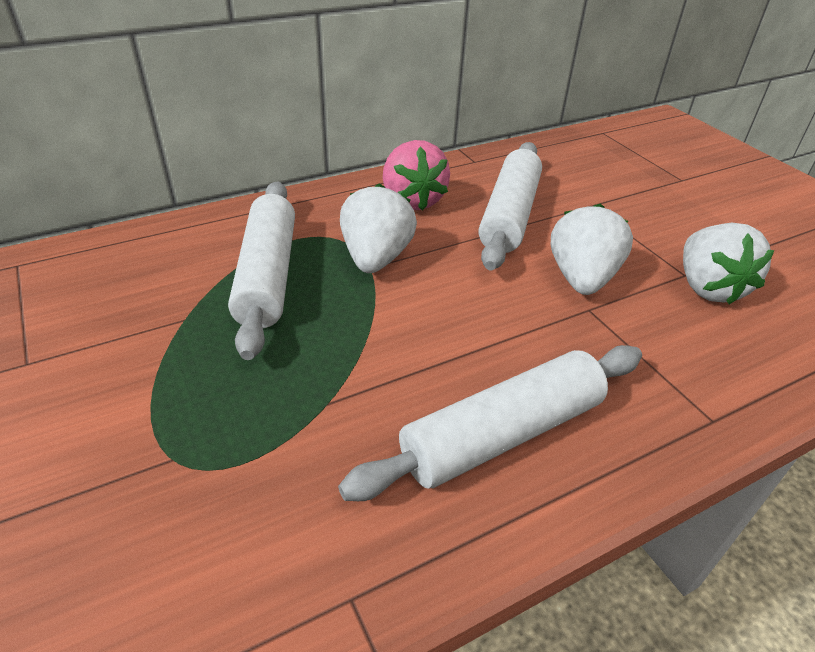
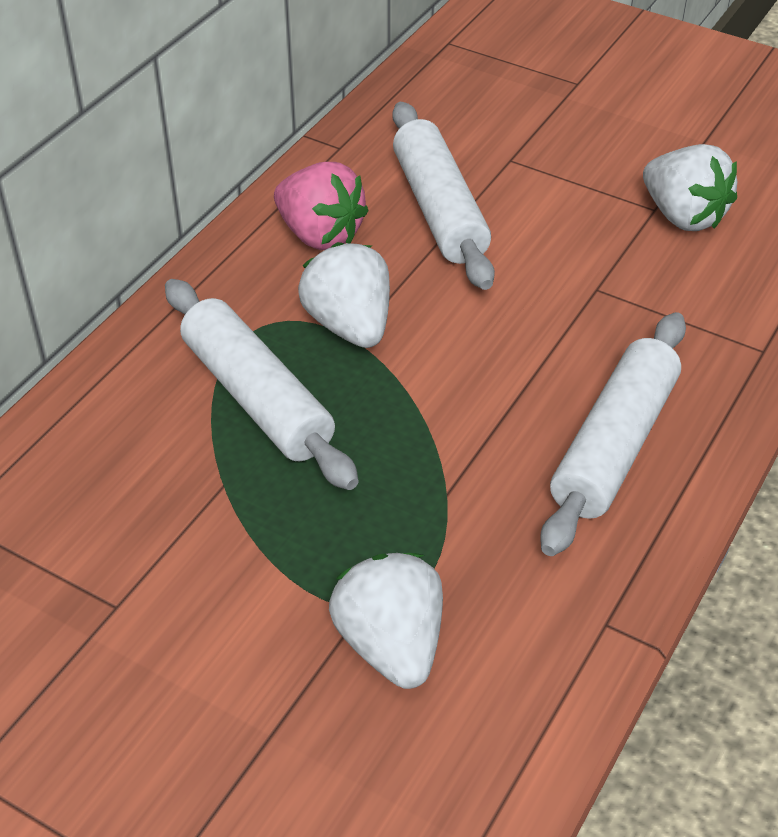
camera: 30 degrees left, 5 degrees up
white strawberry [551,203,633,295] -> white strawberry moved to [329,553,443,689]

